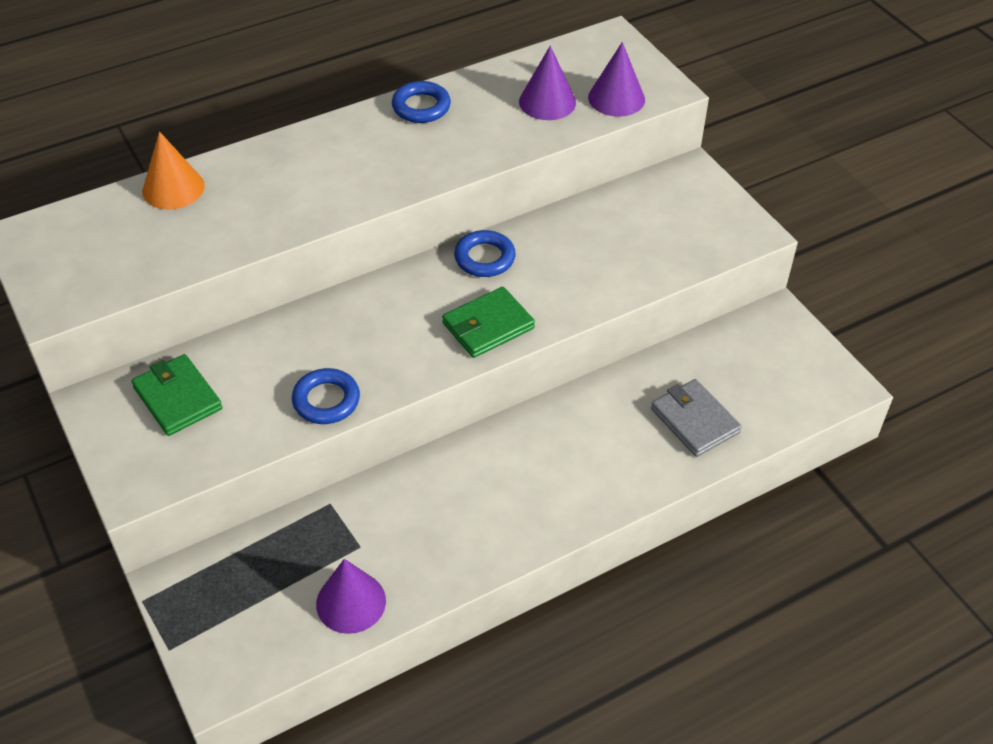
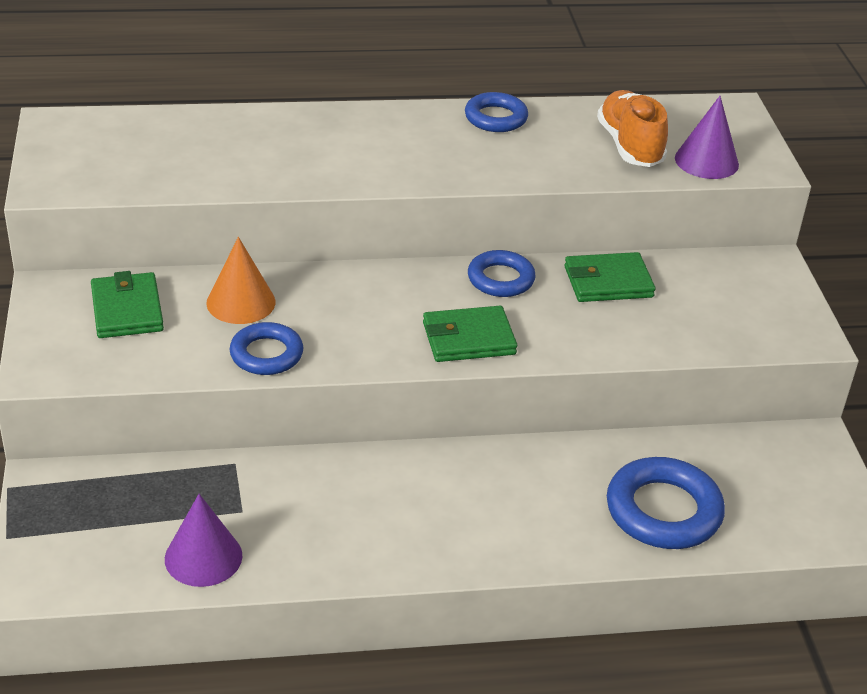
camera: 20 degrees right, 10 degrees down
orange cone [142,131,205,209] -> orange cone moved to [206,237,275,324]
purple cone [519,46,576,120] -> orange shoe [597,90,668,167]
grey wallet [651,379,742,457] -> blue ring [607,457,725,549]
none -> green wallet [564,252,656,302]

